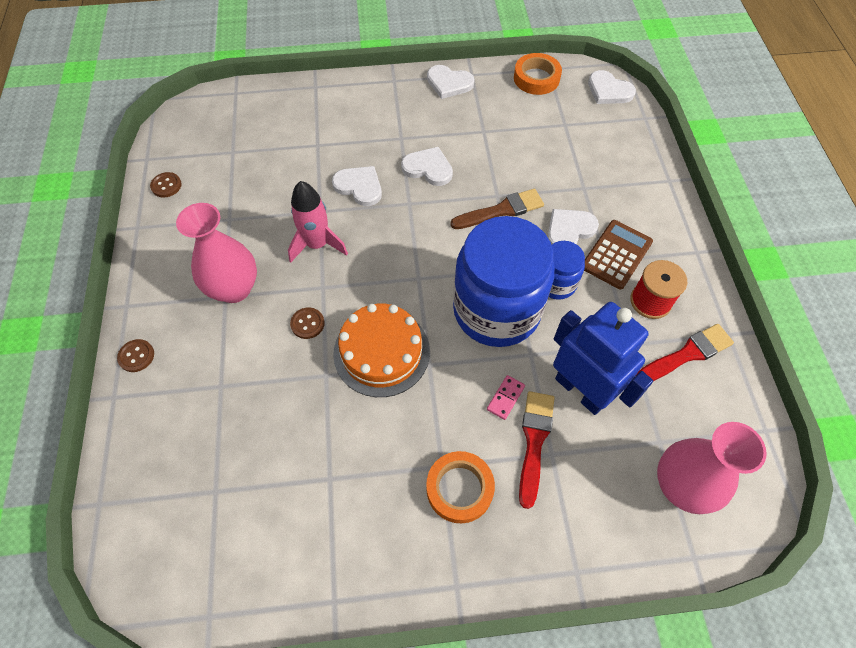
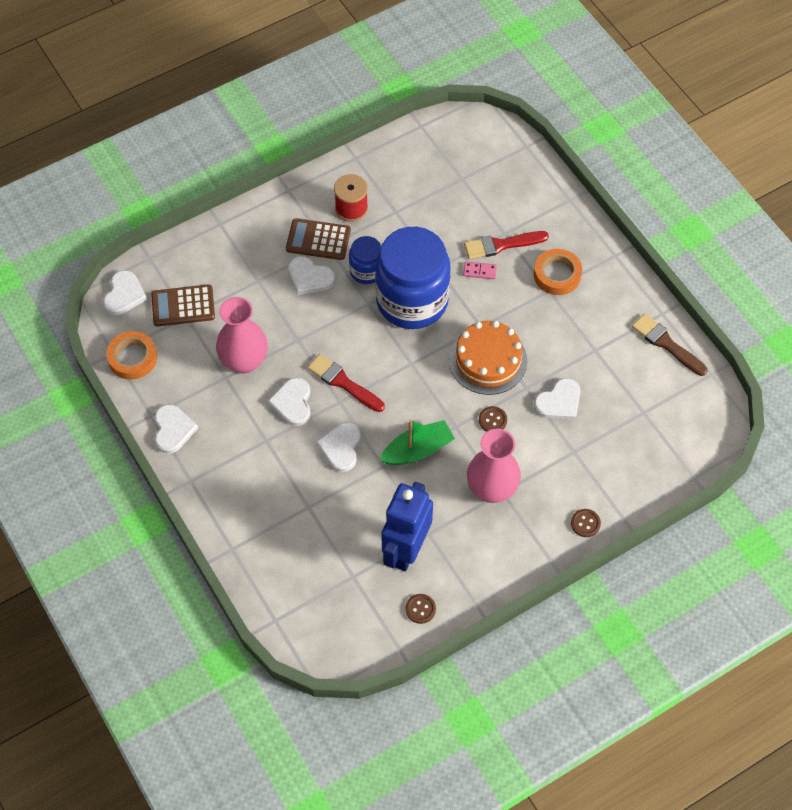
camera: 115 degrees left, 0 degrees up
pink rocket [288,181,348,262] -> green boat [380,420,455,465]
brown brush [450,189,544,229] -> brown brush moved to [632,314,707,376]
blue robot [553,302,653,415] -> blue robot moved to [382,482,433,571]
red brush [636,324,734,381] -> red brush moved to [307,354,385,412]
pink vase [657,422,767,514] -> pink vase moved to [216,297,268,373]
none -> brown calculator [151,284,215,326]
none -> white heart [534,378,580,420]

